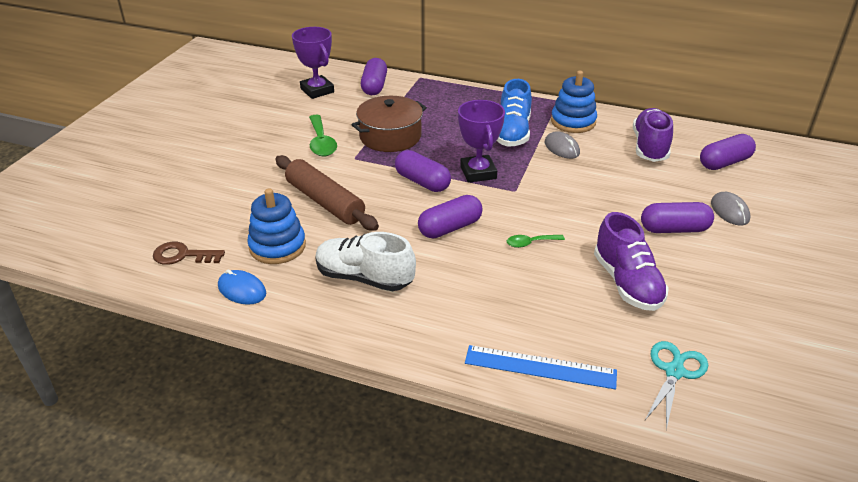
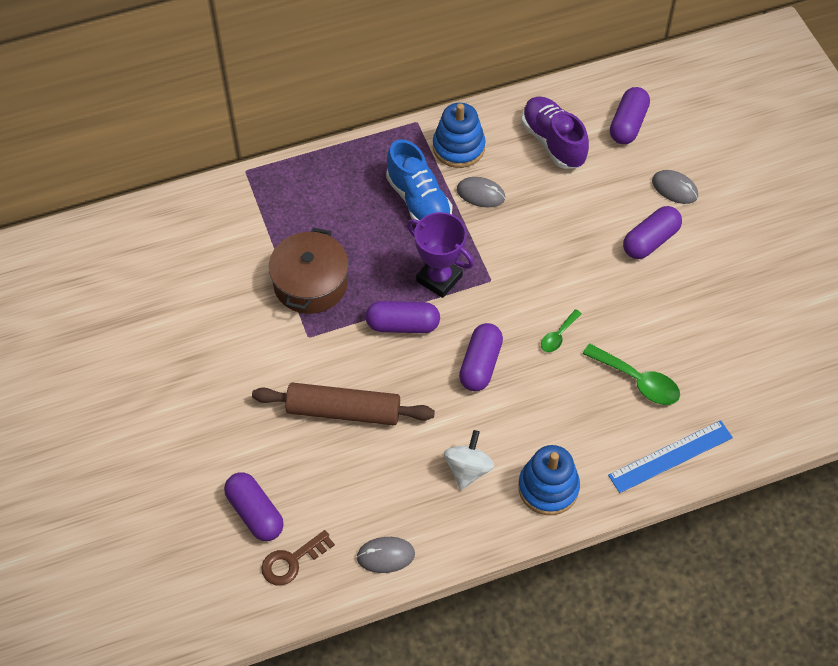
camera: 40 degrees left, 20 degrees up
blue mouse [218,270,266,305] -> grey mouse [356,537,415,573]
blue stacking toy [247,188,306,264] -> blue stacking toy moved to [518,445,580,515]
purple trophy [292,27,334,99] -> none
green spoon [309,115,337,156] -> green spoon moved to [583,344,680,405]
white shoe [315,232,416,291] -> white spinning top [444,430,494,490]
purple capsule [361,58,387,95] -> purple capsule moved to [224,472,284,541]
purple shoe [594,212,669,311] -> none
turquoise scissors [645,341,708,430] -> none

